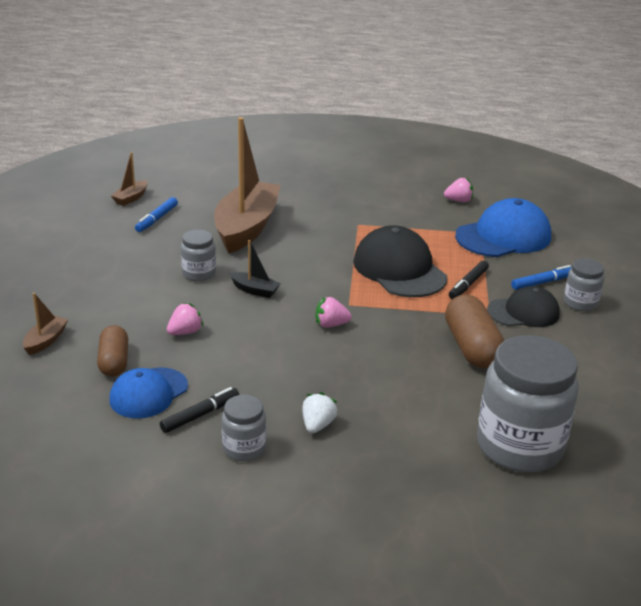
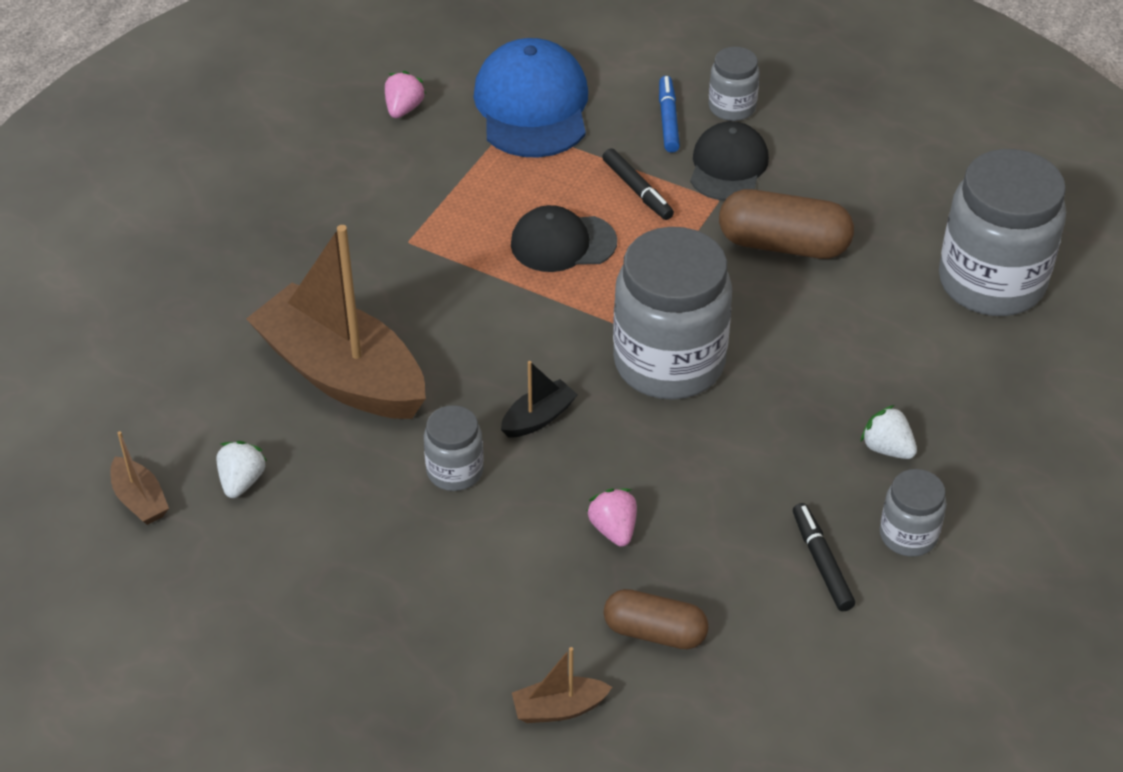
camera: 65 degrees left, 15 degrees up
brown boat [23,293,68,355] -> brown boat turned 60 degrees counterclockwise [512,647,612,723]
blue cap [109,367,188,418] -> none
blue marker [135,197,178,232] -> white strawberry [216,441,267,498]
pink strawberry [316,297,352,328] -> grey jar [613,227,732,400]
black cap [353,225,447,297] -> black cap [511,205,617,272], size x0.64

